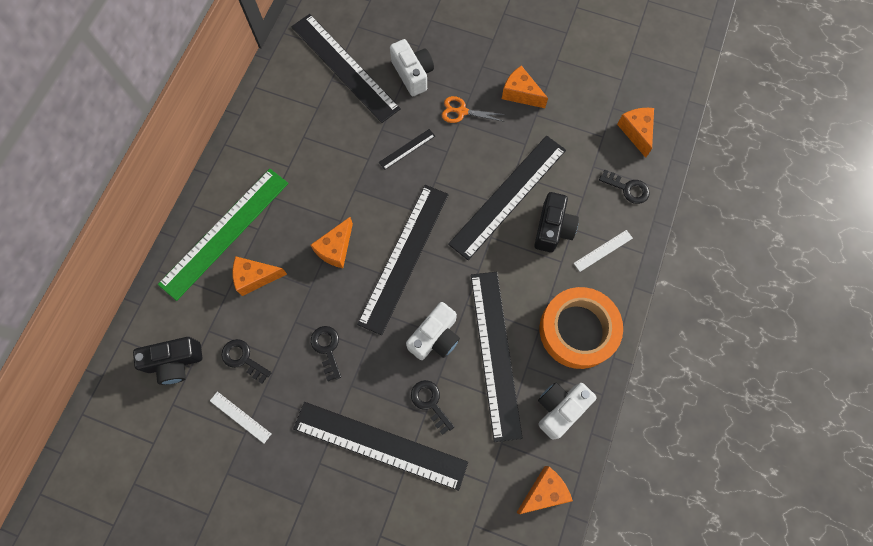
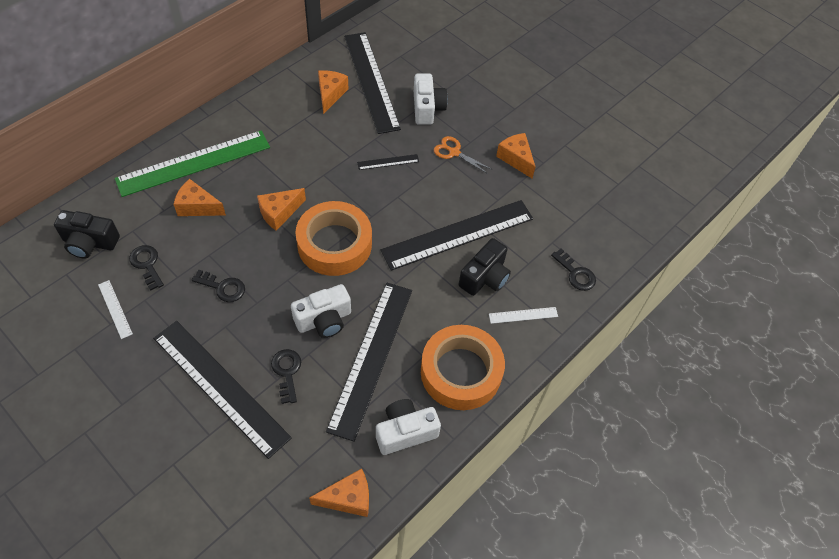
camera: 20 degrees right, 15 degrees down
black key [311,326,341,381] -> black key turned 105 degrees clockwise [192,270,245,302]
black ruler [357,185,449,335] -> orange tape [295,201,372,276]
orange cheese [617,108,654,158] -> orange cheese moved to [318,70,348,114]

